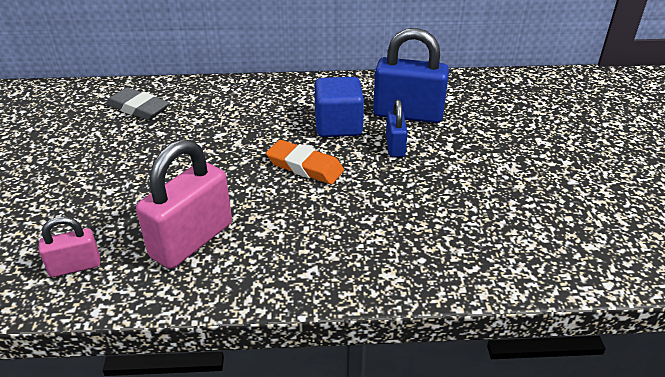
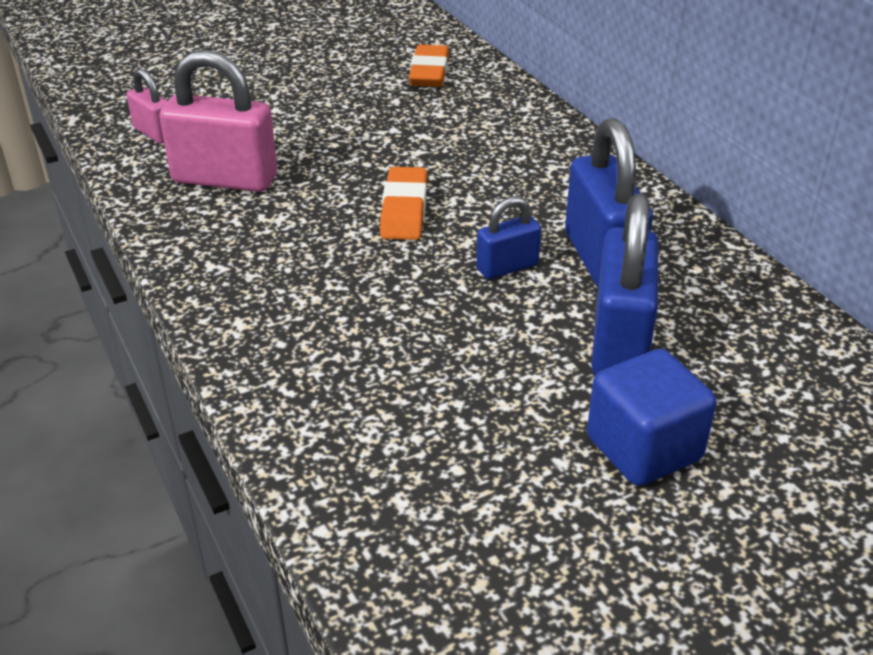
camera: 65 degrees right, 0 degrees up
grey eraser [106,87,169,120] -> orange eraser [409,45,449,87]
blue cube [315,77,364,137] -> blue cube moved to [587,349,717,486]
none -> blue padlock [591,193,658,375]

